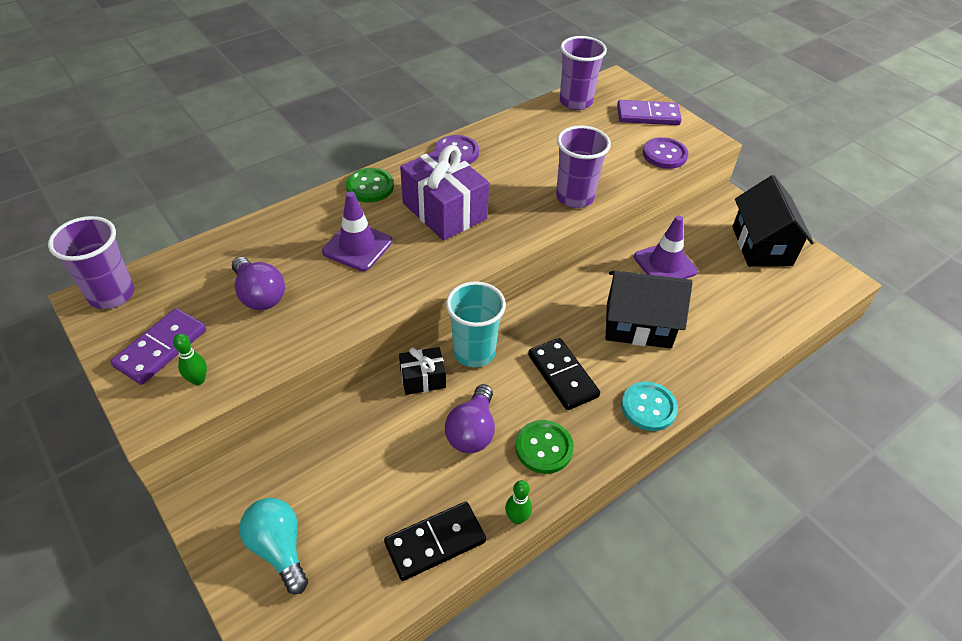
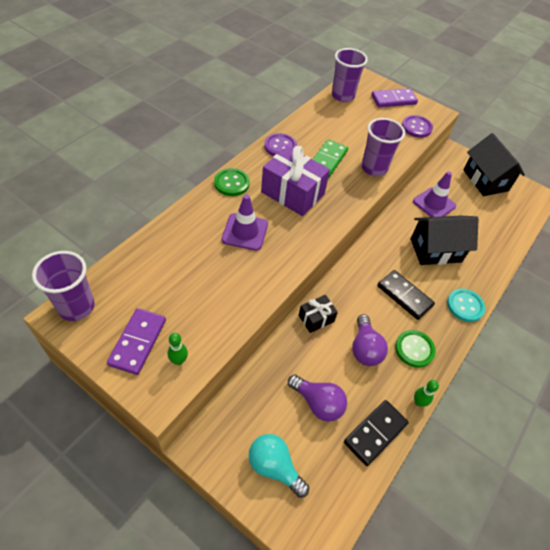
camera: 20 degrees left, 5 degrees up
purple light bulb [232,257,285,310] -> purple light bulb moved to [288,375,347,422]
turquoise cup [446,281,506,367] -> none
none -> green domino [312,139,348,178]

